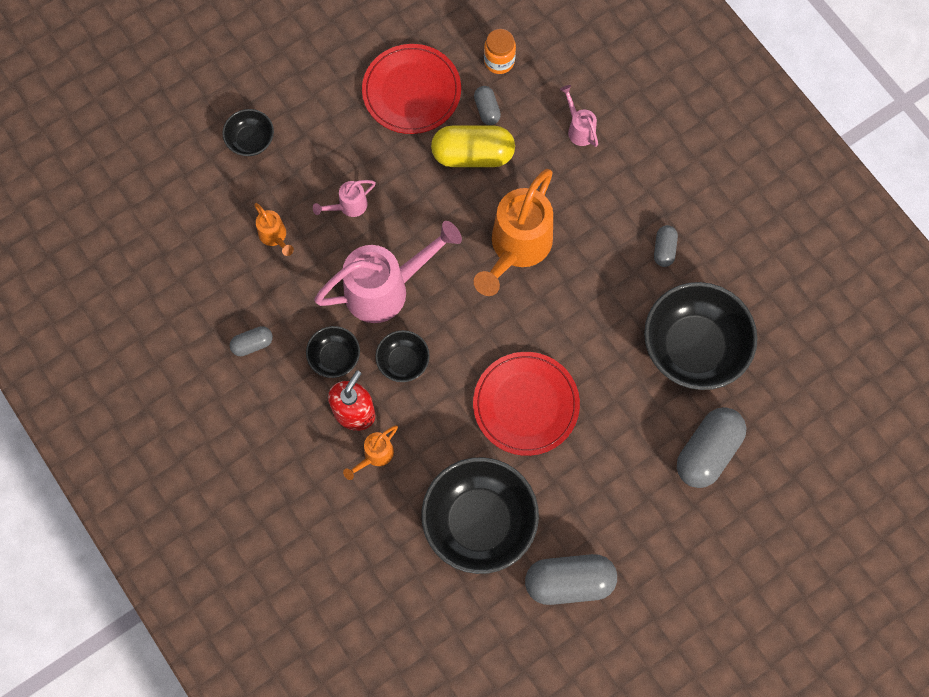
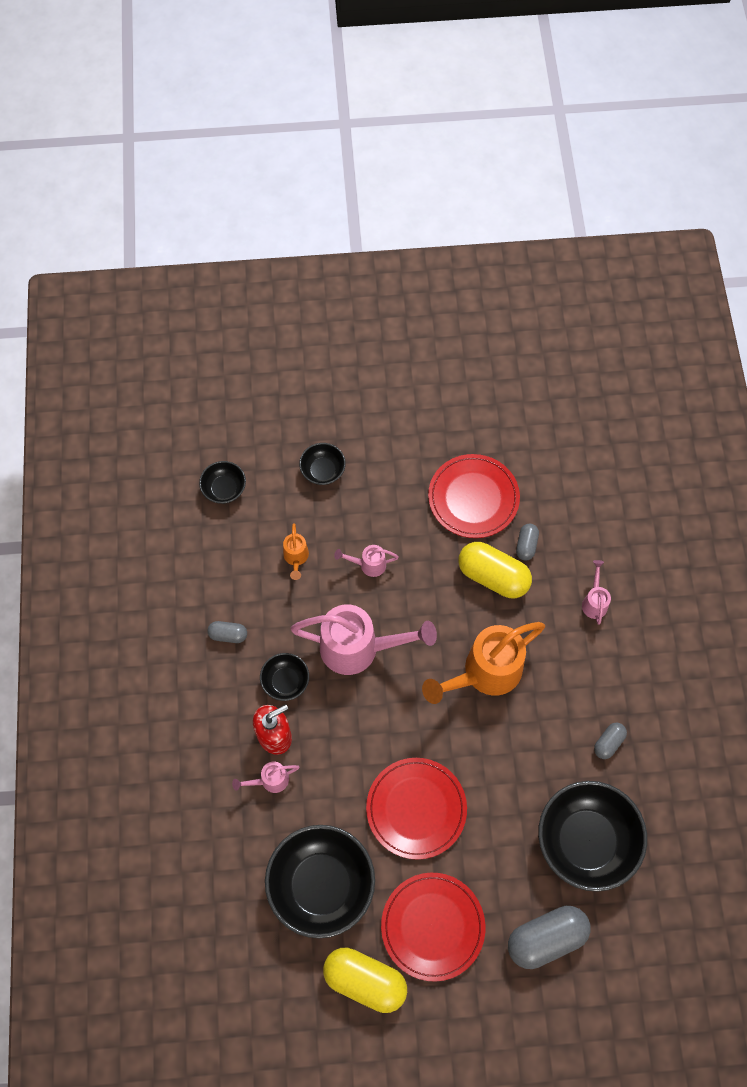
camera: 30 degrees right, 5 degrees down
orange watering can [343,425,398,480] -> pink watering can [232,762,299,793]
black bowl [375,330,430,382] -> black bowl moved to [199,461,246,504]
orange jar [484,29,516,74] -> none
grey capsule [525,554,617,605] -> yellow capsule [323,948,407,1013]
none -> red plate [381,873,485,982]

